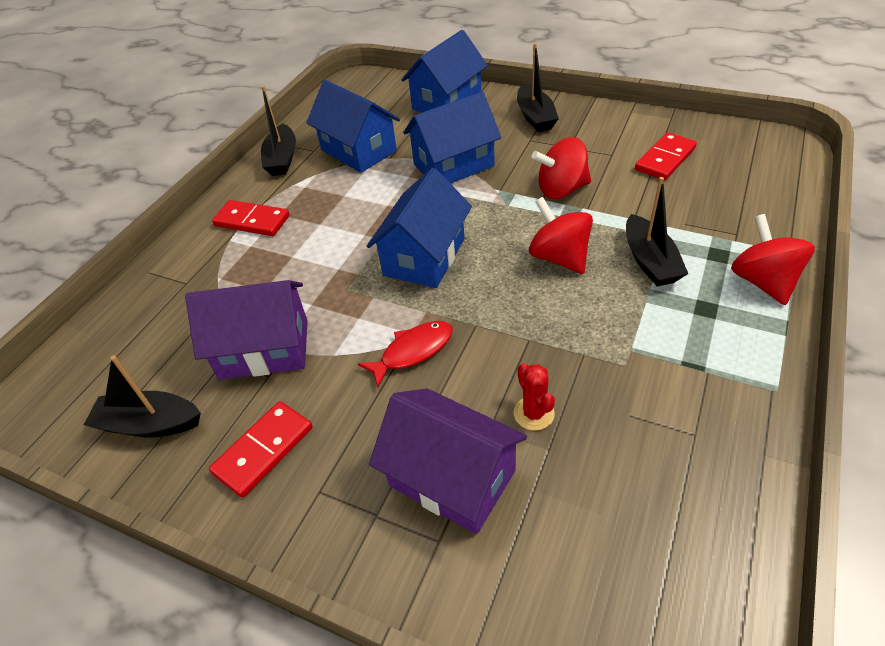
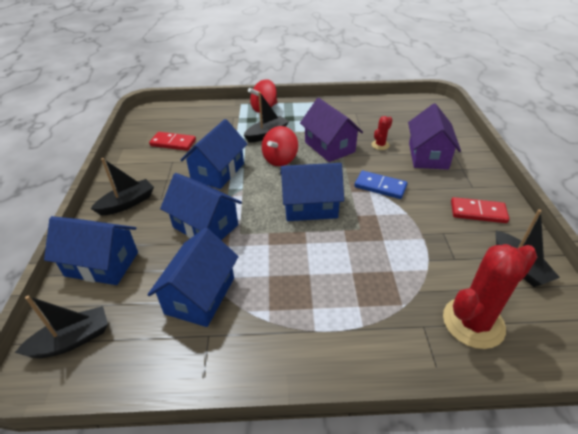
camera: 120 degrees left, 5 degrees down
purple house [185,280,308,380] -> purple house moved to [300,98,363,162]
red domino [212,200,289,236] -> none
black boat [261,86,296,176] -> black boat moved to [15,296,108,358]
red fish [358,321,453,388] -> blue domino [354,171,407,199]
red spinning top [532,137,591,199] -> blue house [180,119,248,189]
none -> red cactus [443,244,537,349]

